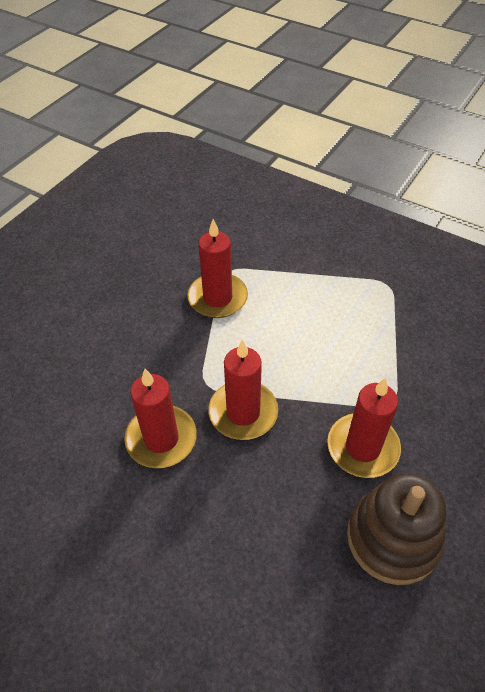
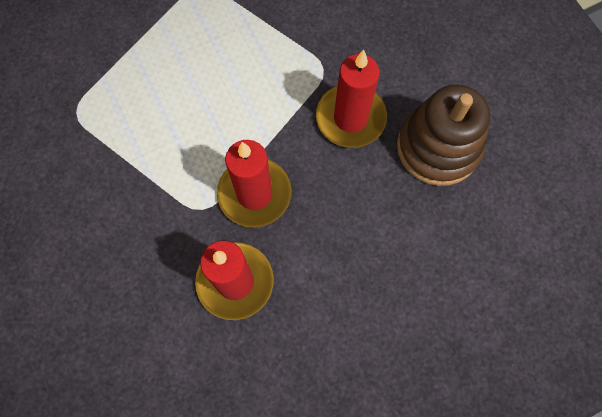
camera: 60 degrees left, 20 degrees up
red candle [187,219,248,318] -> none

